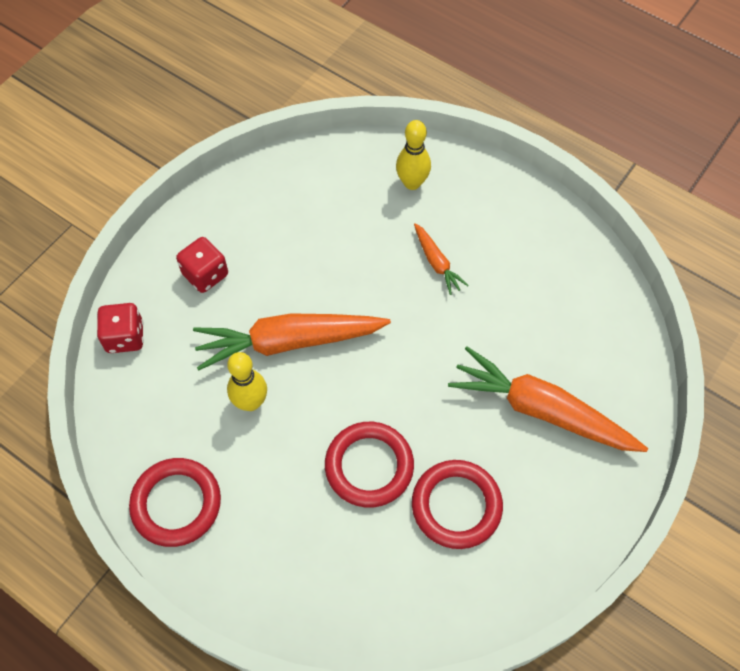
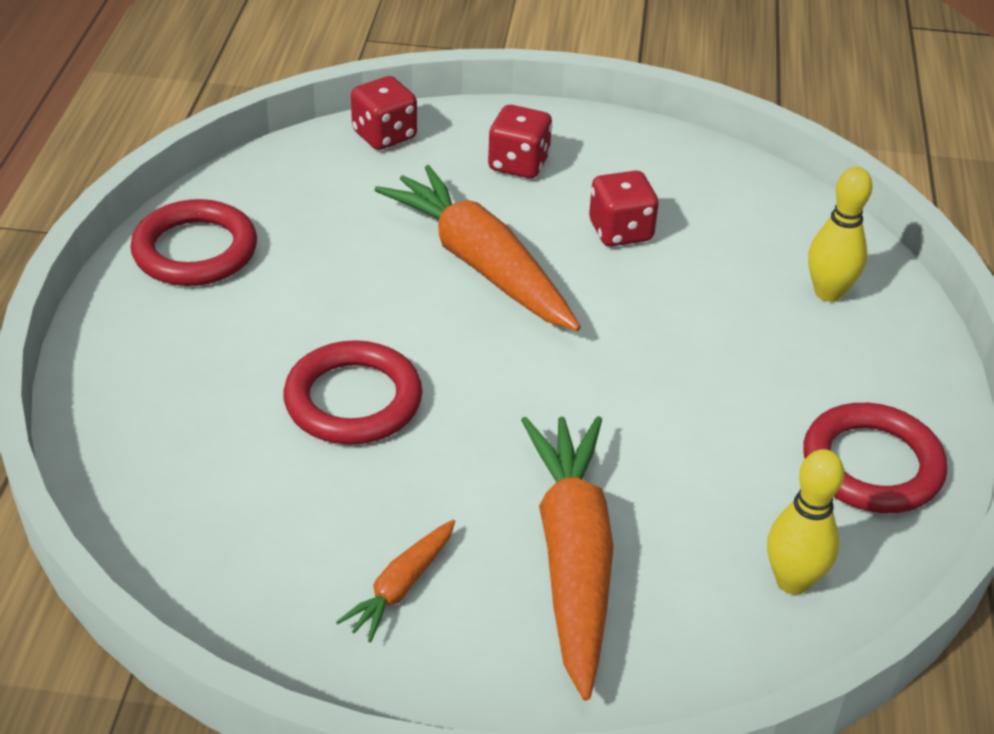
camera: 60 degrees right, 20 degrees down
yellow bowling pin [227,352,267,411] -> yellow bowling pin moved to [767,449,844,595]
red ring [412,460,503,549] -> red ring moved to [803,403,947,513]
orange carrot [414,223,469,295] -> orange carrot moved to [336,519,455,643]
none -> red dice [589,170,659,246]

